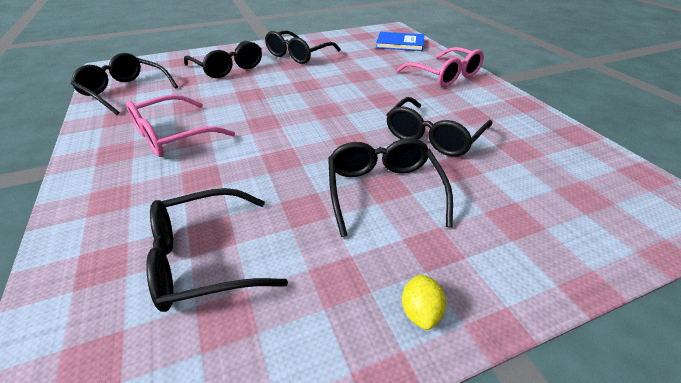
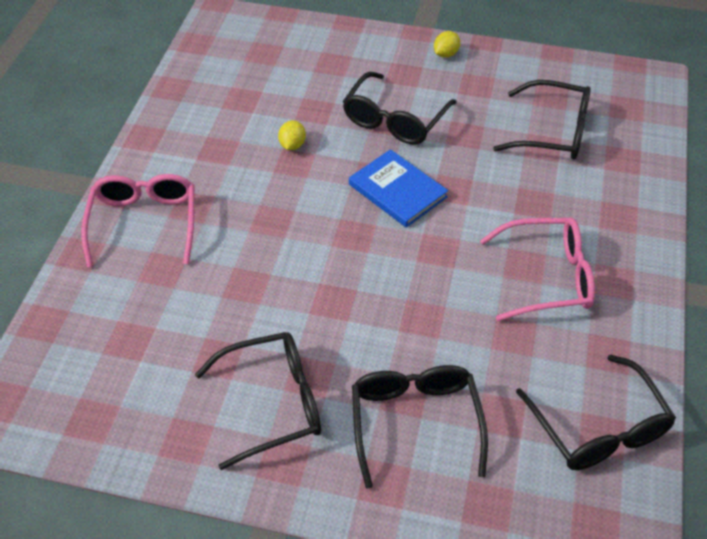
camera: 145 degrees left, 10 degrees up
blue book [376,32,424,51] -> blue book moved to [349,149,448,228]
black glasses [386,97,492,157] -> yellow lemon [278,120,306,150]

